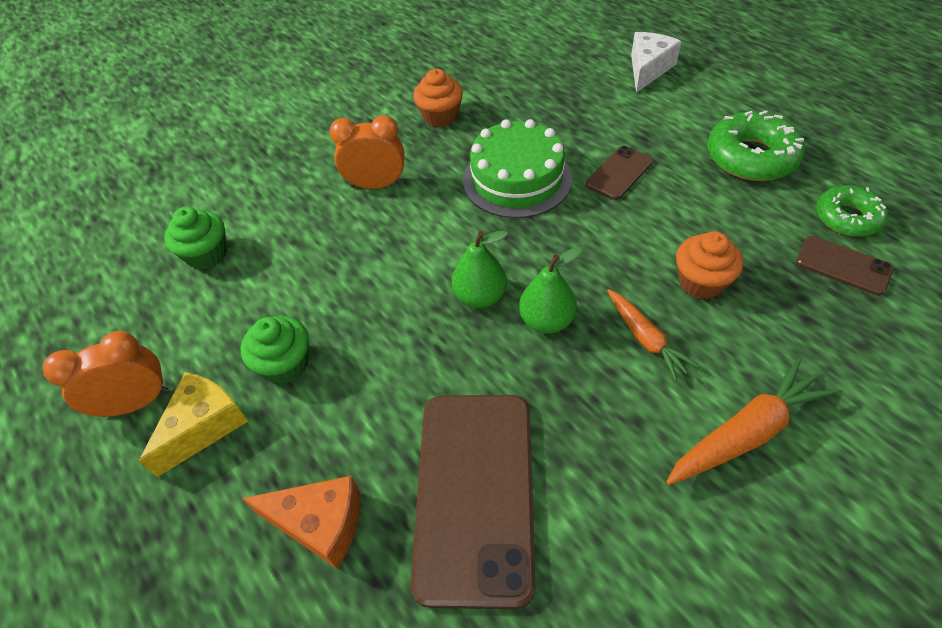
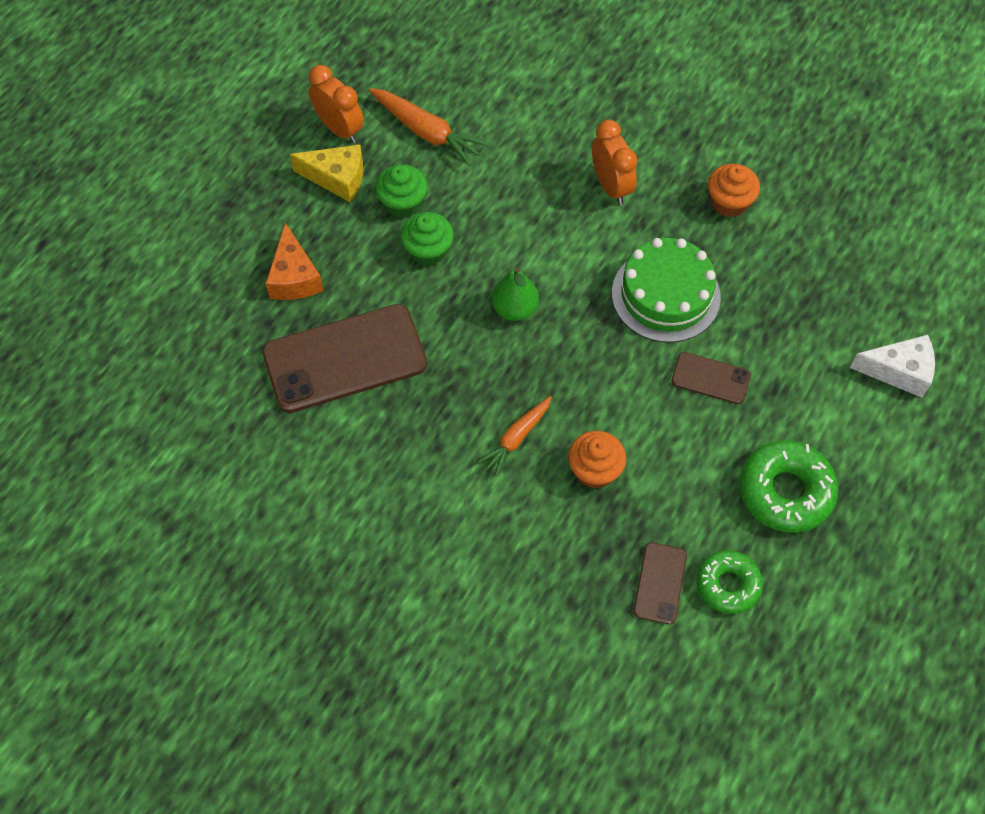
camera: 65 degrees right, 10 degrees up
green cupcake [164,207,227,269] -> green cupcake moved to [400,212,453,266]
green pear [519,246,583,334] -> none
orange carrot [666,358,837,485] -> orange carrot moved to [369,88,489,166]

